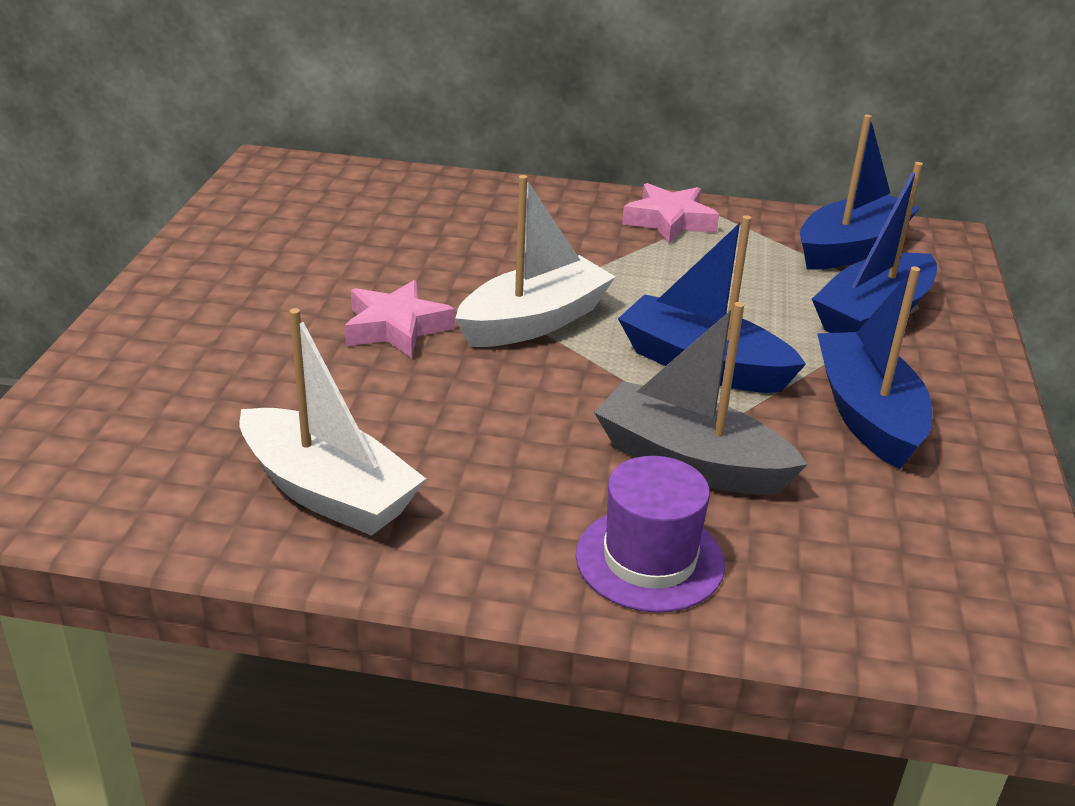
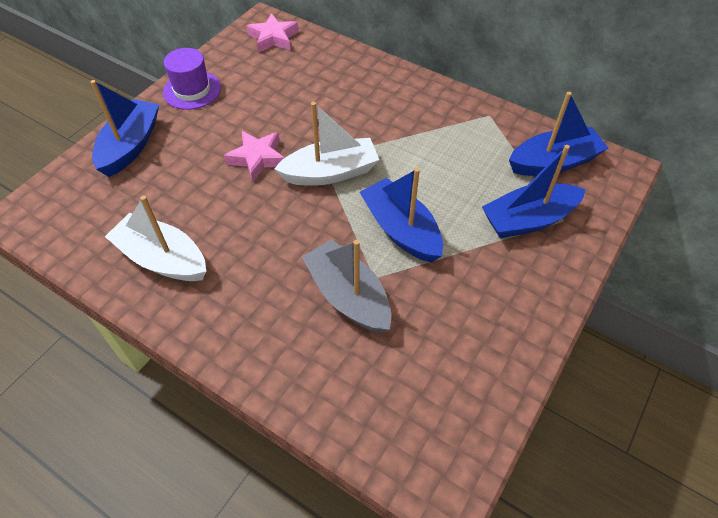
camera: 25 degrees right, 20 degrees up
white boat [240,308,426,536] -> white boat turned 150 degrees clockwise [105,195,206,281]
purple hat [576,456,725,613] -> purple hat moved to [163,48,221,110]
pink star [622,183,719,244] -> pink star moved to [247,13,299,53]
blue boat [817,267,932,469] -> blue boat moved to [90,80,159,177]

